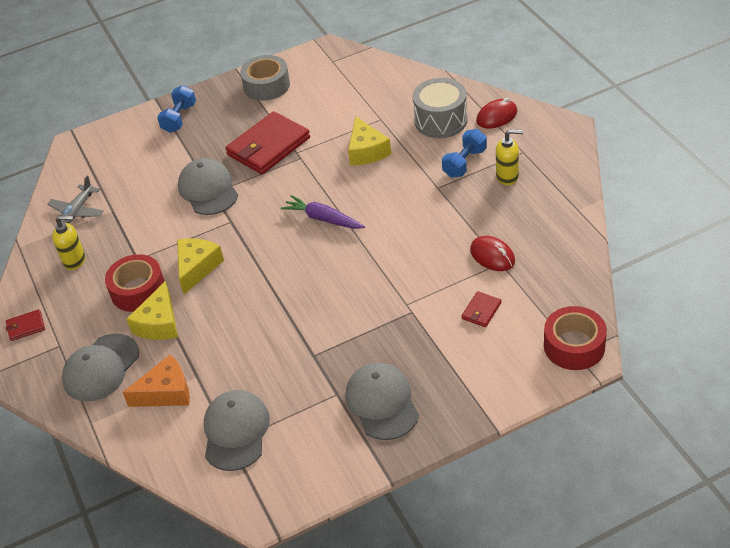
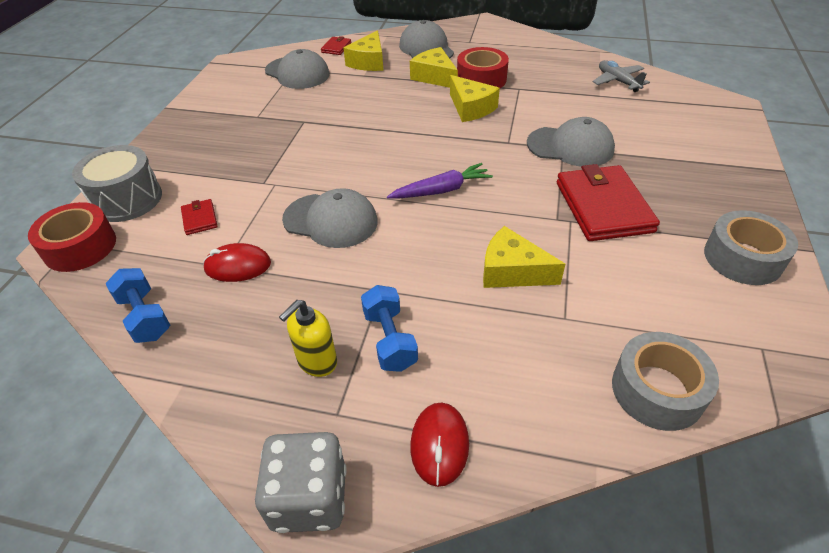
camera: 125 degrees right, 0 degrees up
red wallet [6,309,45,341] -> red wallet moved to [321,36,351,55]
yellow soap dispenser [52,215,85,270] -> none
orange cheese [122,354,190,407] -> yellow cheese [343,30,383,71]
blue dumbbell [157,85,196,133] -> blue dumbbell moved to [106,268,170,343]
grey cap [345,363,419,440] -> grey cap moved to [282,188,378,248]
grey drum [412,78,468,138] -> grey drum moved to [72,145,162,222]
none -> grey dice [255,432,346,533]
none -> grey tape [612,332,719,431]

